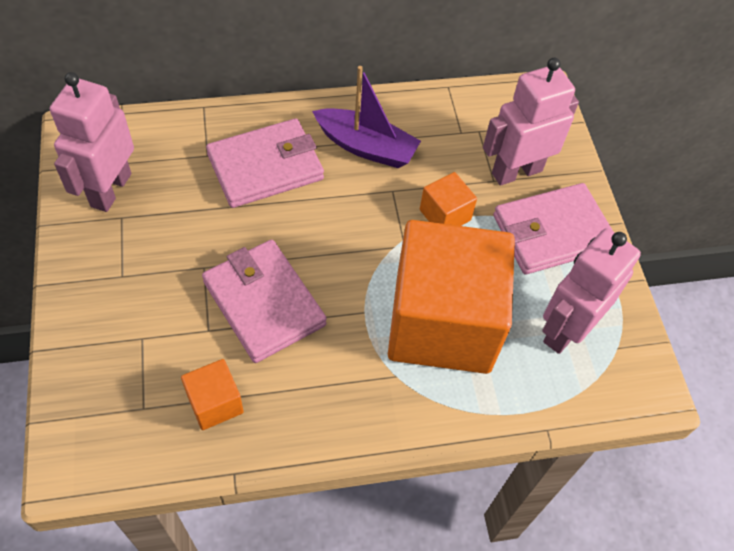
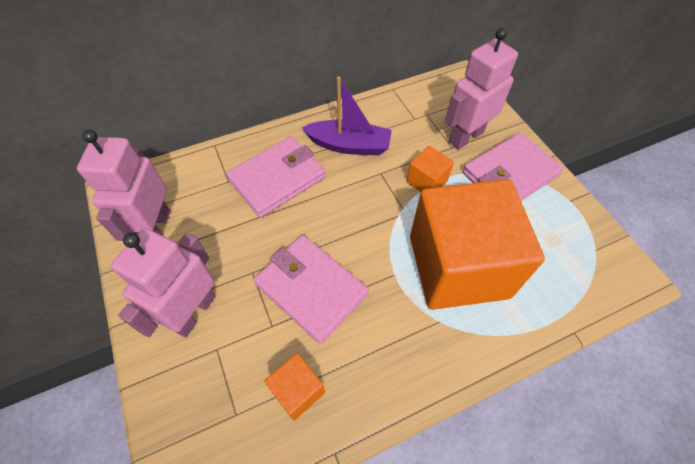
camera: 10 degrees left, 0 degrees up
pink robot [542,228,641,354] -> pink robot moved to [111,228,216,337]

